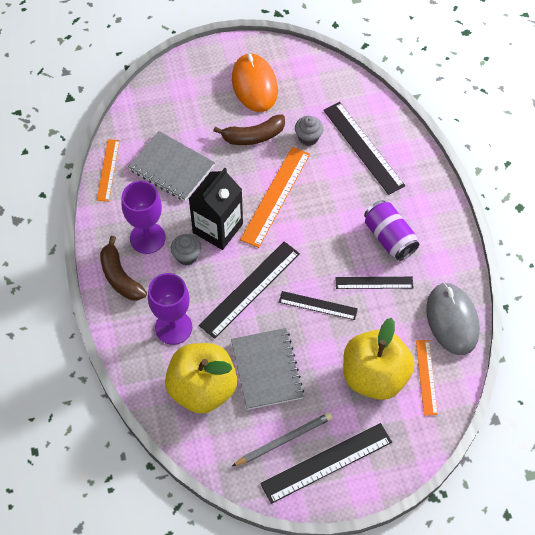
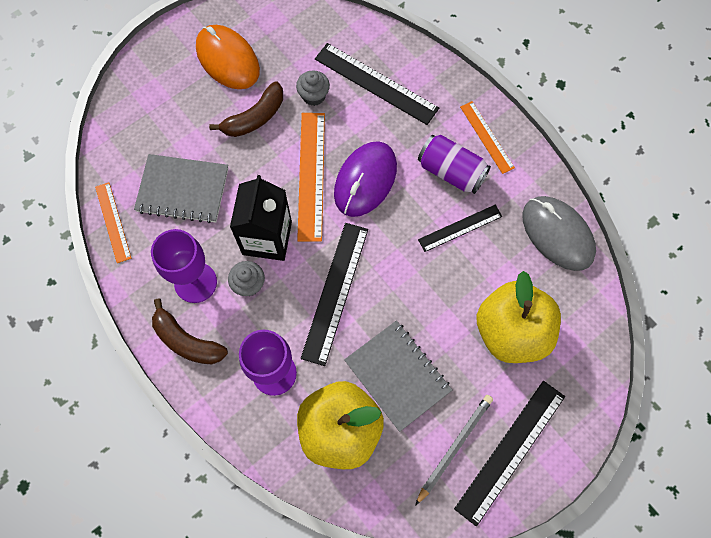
camera: 25 degrees left, 10 degrees up
black ruler [279,291,358,320] -> none
orange ruler [416,340,438,415] -> orange ruler moved to [460,101,515,174]
none -> purple mouse [334,141,397,217]

